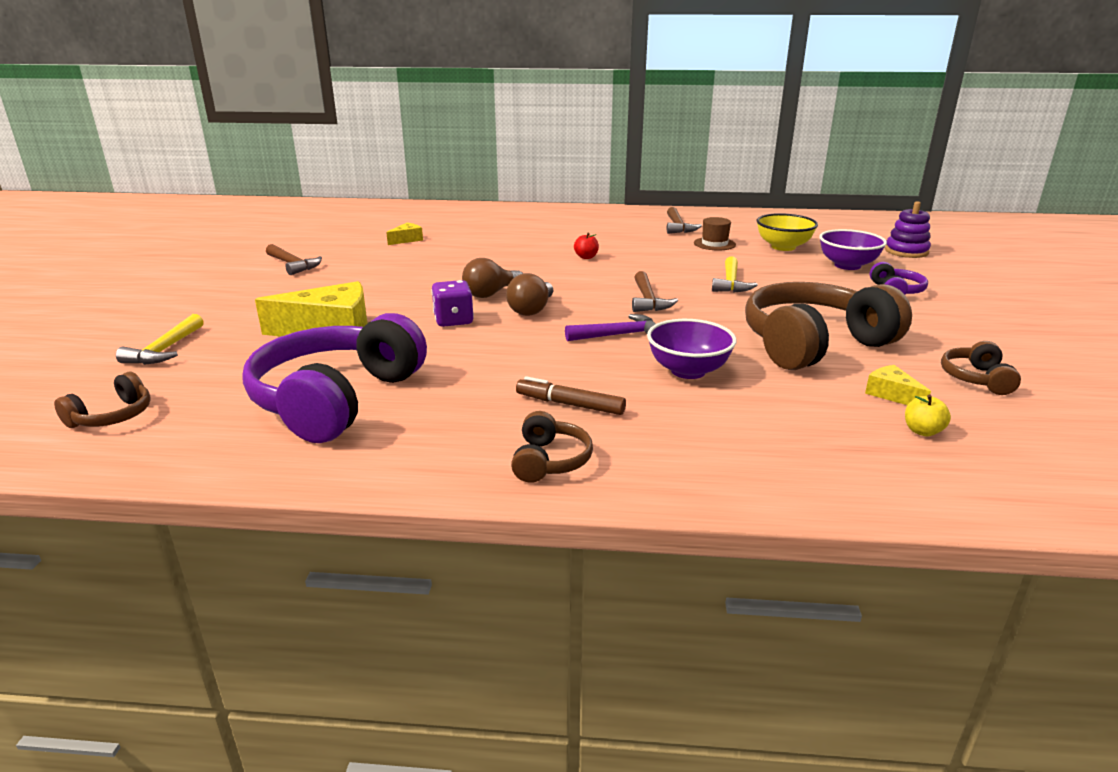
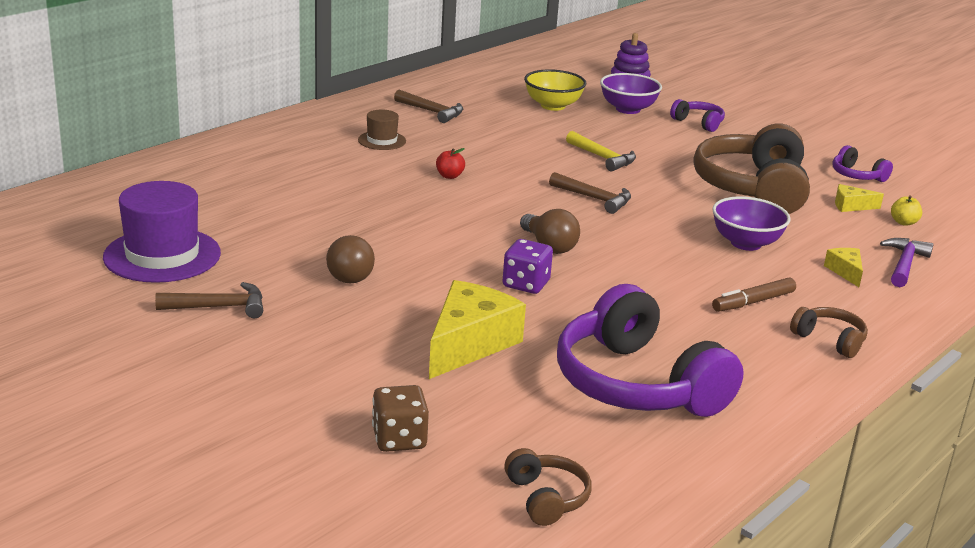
camera: 55 degrees left, 0 degrees up
yellow hammer [116,314,204,365] -> brown dice [372,385,429,452]
yellow cheese [386,223,423,245] -> yellow cheese moved to [824,248,863,287]
brown light bulb [462,258,523,298] -> brown light bulb moved to [326,235,375,284]
purple hammer [565,314,656,341] -> purple hammer moved to [880,238,934,287]
brown hat [694,217,736,251] -> brown hat moved to [358,109,406,150]
brown headphones [941,341,1021,395] -> purple headphones [833,145,893,182]
none -> purple hat [103,181,221,283]

